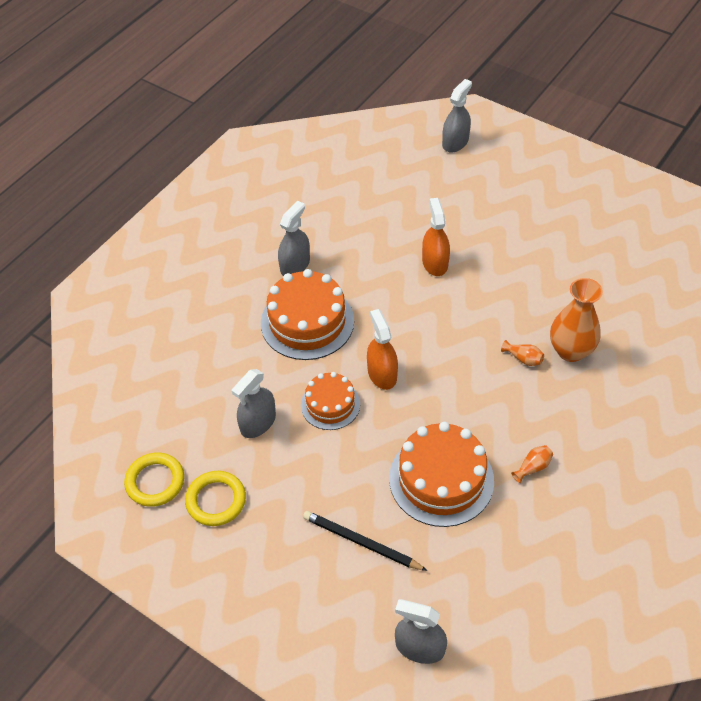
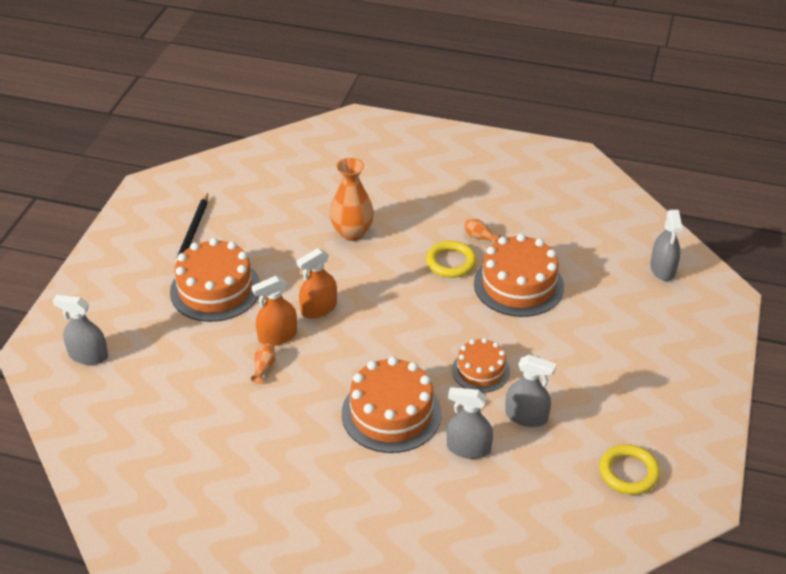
camera: 110 degrees left, 10 degrees down
yellow ring [185,471,246,526] -> yellow ring moved to [426,241,477,278]
grey spray bottle [278,201,310,276] -> grey spray bottle moved to [447,387,493,459]
black pencil [303,511,428,571] -> black pencil moved to [175,193,208,263]
orange spray bottle [367,309,398,390] -> orange spray bottle moved to [296,248,337,319]
orange vase [501,340,544,366] -> orange vase moved to [250,343,276,384]
none -> orange cake [170,238,260,322]

